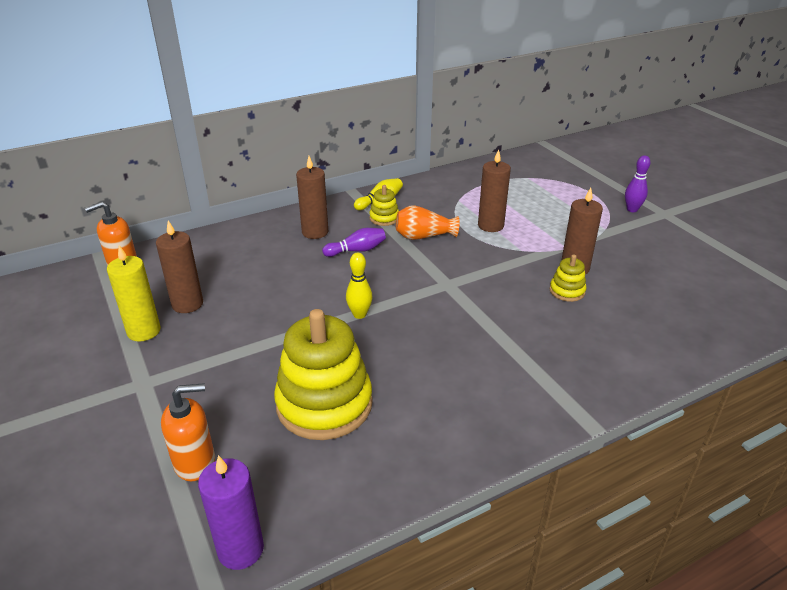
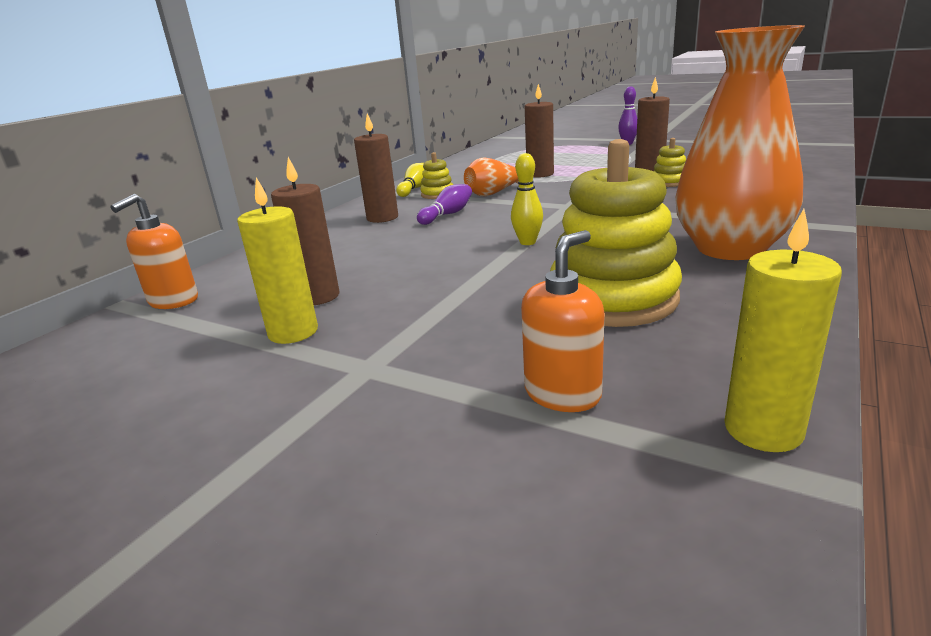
camera: 30 degrees left, 10 degrees down
purple candle [198,455,264,570] -> yellow candle [725,209,842,452]
none -> orange vase [675,25,805,260]

